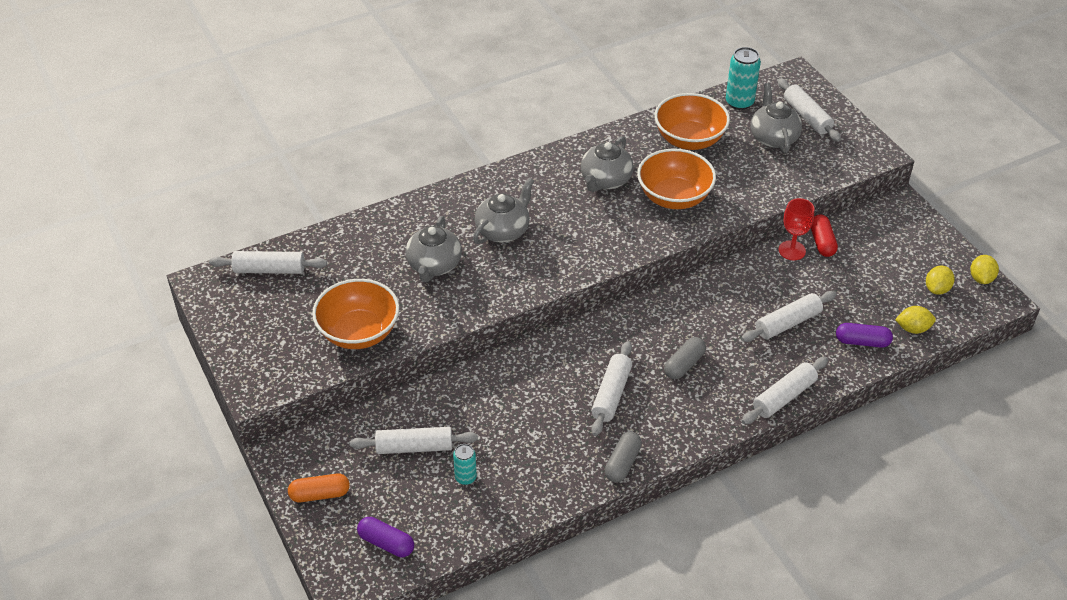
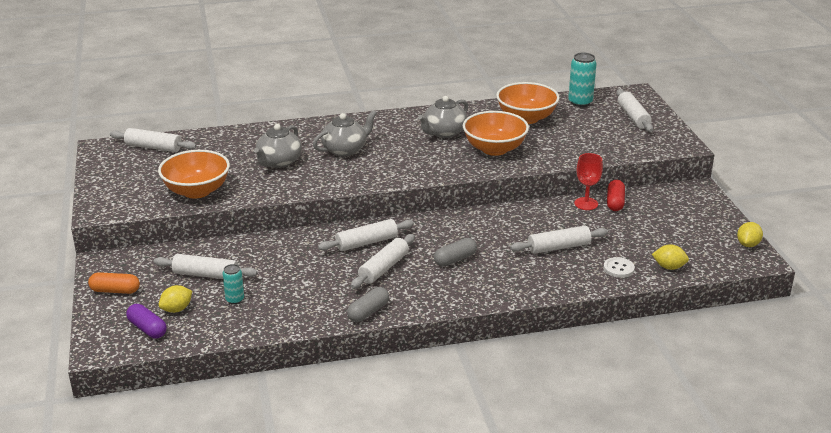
camera: 15 degrees right, 15 degrees down
white rolling pin [742,357,828,424] -> white rolling pin moved to [318,219,414,251]
grey teapot [750,83,802,153] -> none
purple capsule [836,323,893,348] -> white button [604,257,635,278]
yellow lemon [926,266,954,295] -> yellow lemon moved to [159,285,192,313]

